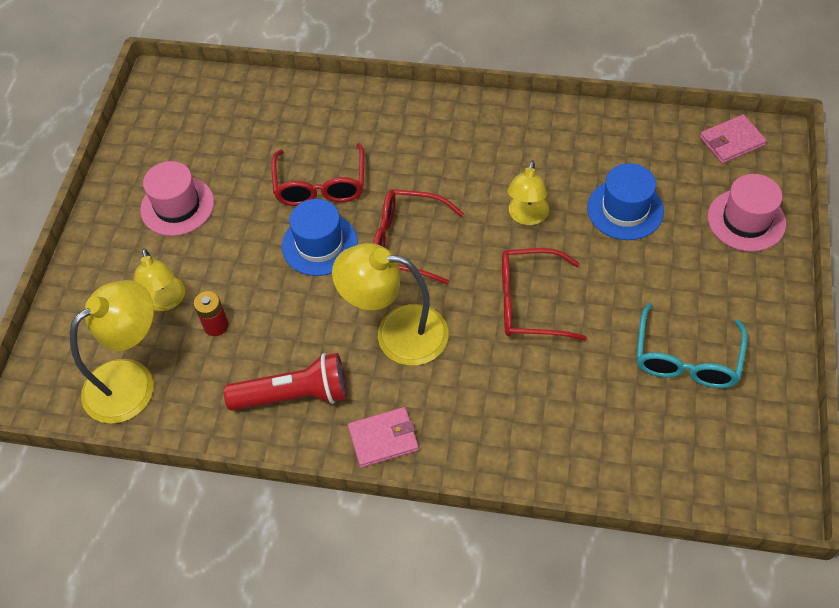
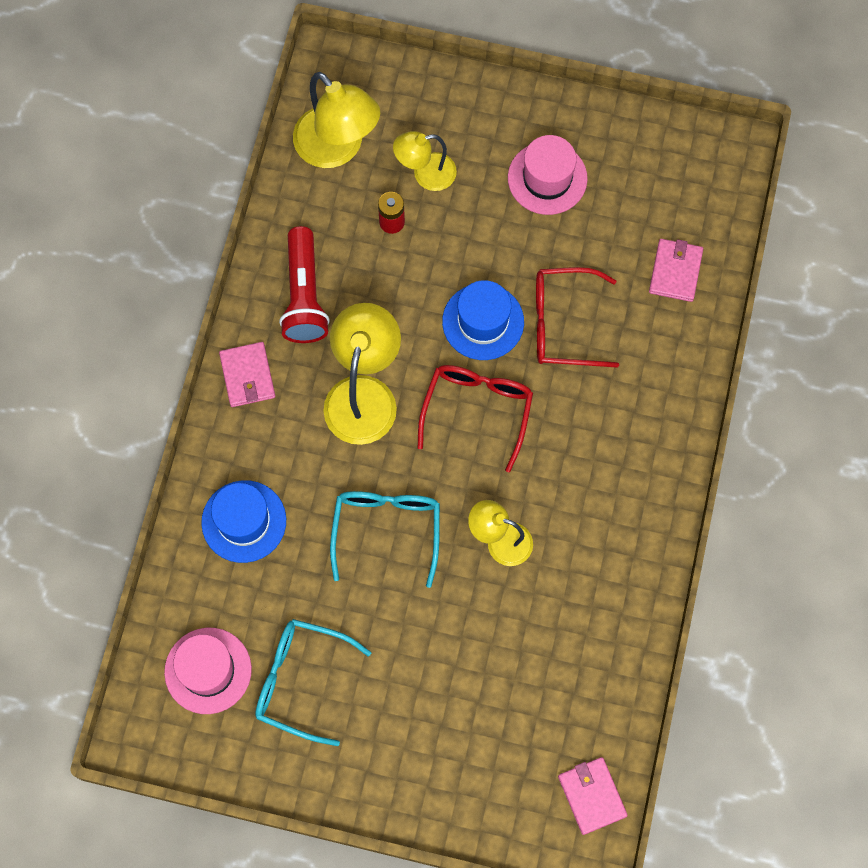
camera: 90 degrees right, 15 degrees up
red glasses [502,248,587,340] -> turquoise glasses [330,491,440,588]
blue hat [587,163,664,240] -> blue hat moved to [201,480,286,563]
pink hat [708,174,786,252] -> pink hat moved to [164,628,252,714]
none -> pink wallet [649,239,703,302]

